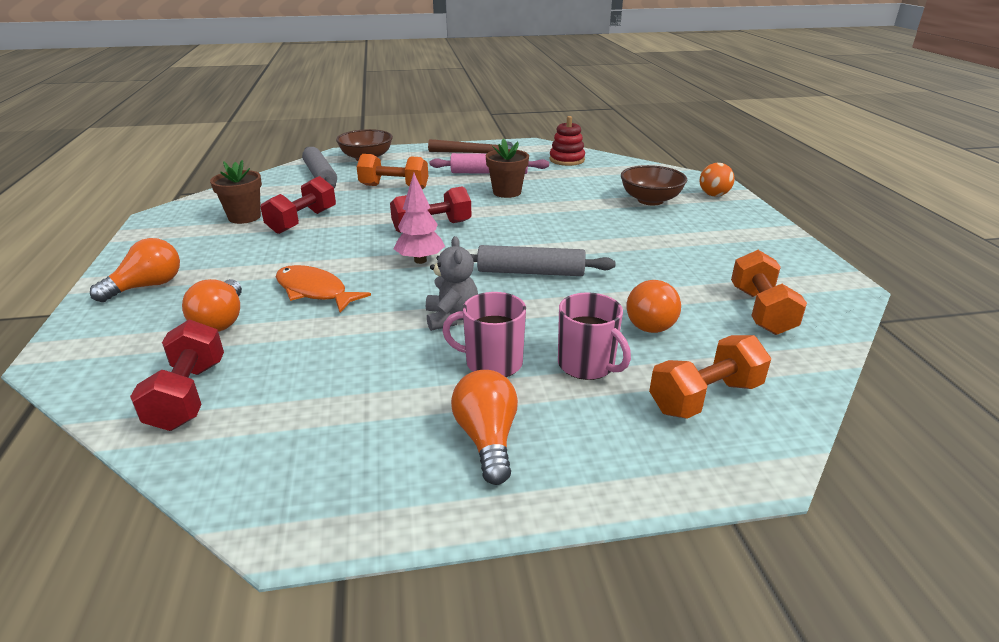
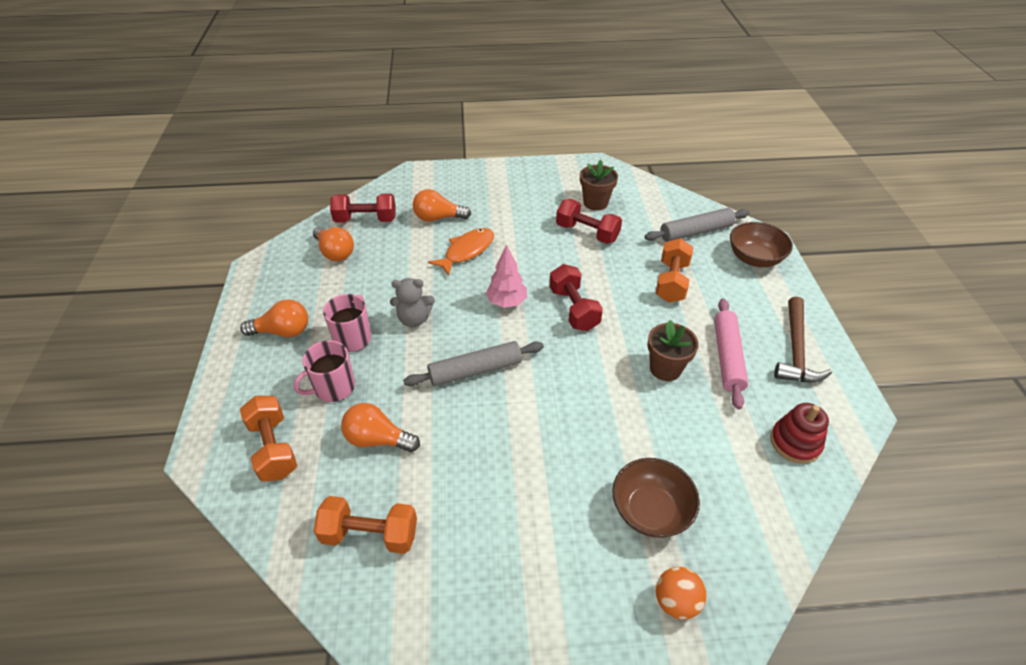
camera: 95 degrees right, 15 degrees up
orange light bulb [90,238,180,302] -> orange light bulb moved to [313,227,354,261]
grey rolling pin [471,245,616,276] -> grey rolling pin turned 60 degrees clockwise [403,341,544,387]

